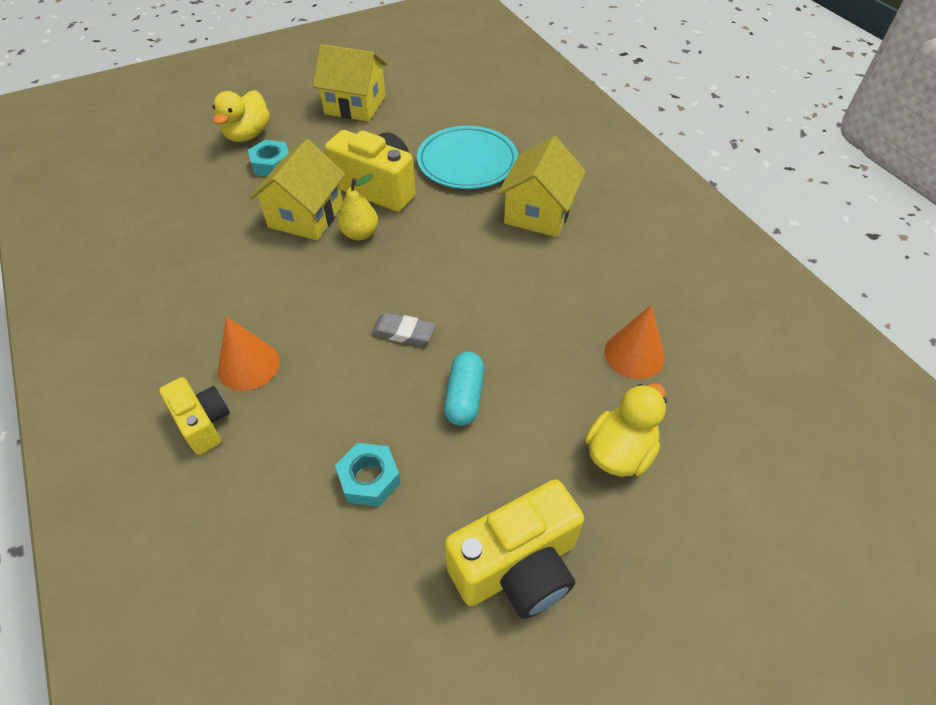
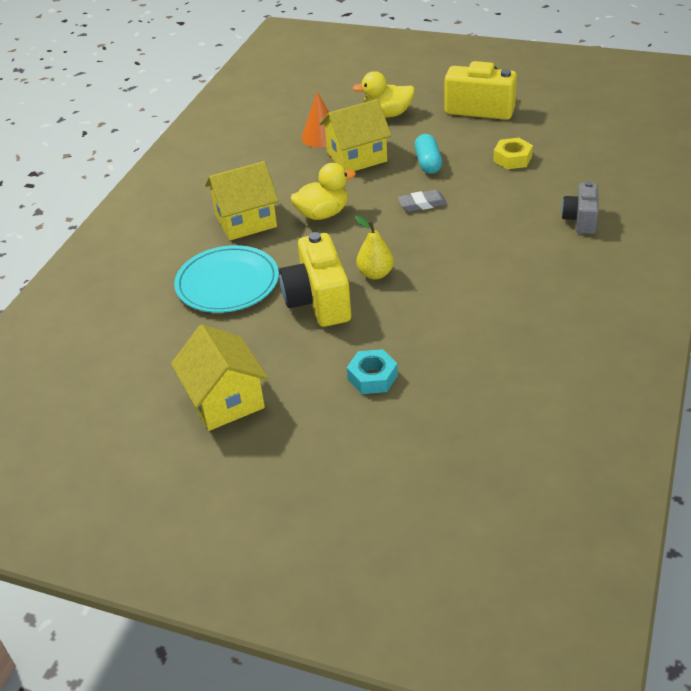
camera: 130 degrees left, 10 degrees down
yellow camera [159,377,230,455] -> grey camera [561,181,599,234]
yellow duck [212,90,270,142] -> yellow duck moved to [290,163,356,220]
orange cone [218,316,280,391] -> none
yellow house [249,139,345,240] -> yellow house moved to [320,99,392,171]
turquoise nut [335,443,401,507] -> yellow nut [493,138,533,169]
grey eraser [371,313,436,346] -> grey eraser turned 75 degrees counterclockwise [397,190,447,212]
turquoise capsule [444,352,484,426] -> turquoise capsule turned 60 degrees counterclockwise [414,134,442,174]

